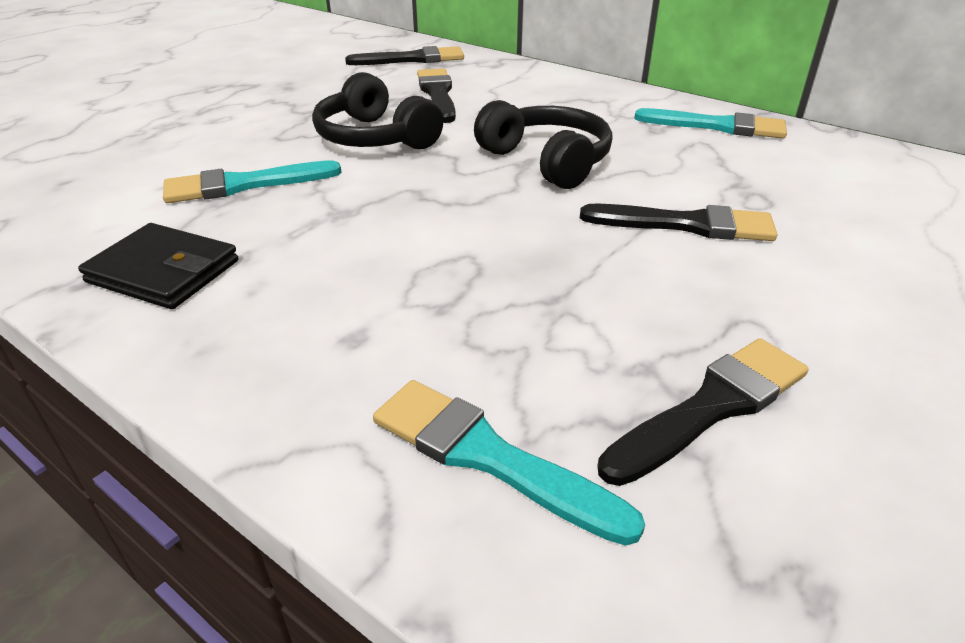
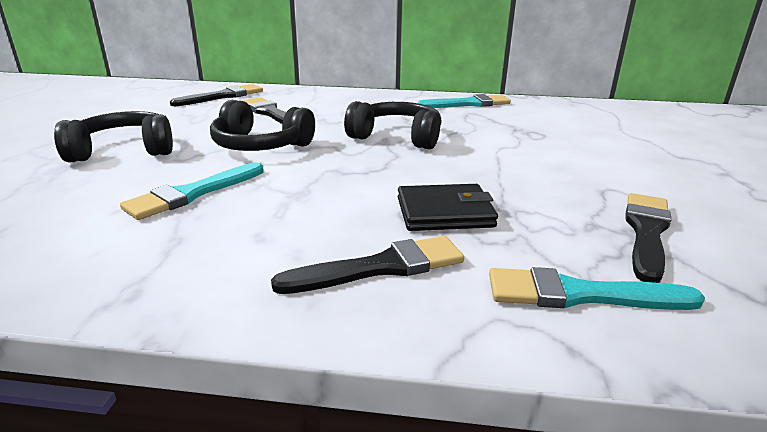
camera: 30 degrees left, 10 degrees down
black wallet [78,223,238,309] -> black wallet moved to [398,184,498,231]
black brush [580,204,777,241] -> black brush moved to [271,236,464,294]
none -> black headphones [54,111,173,162]

